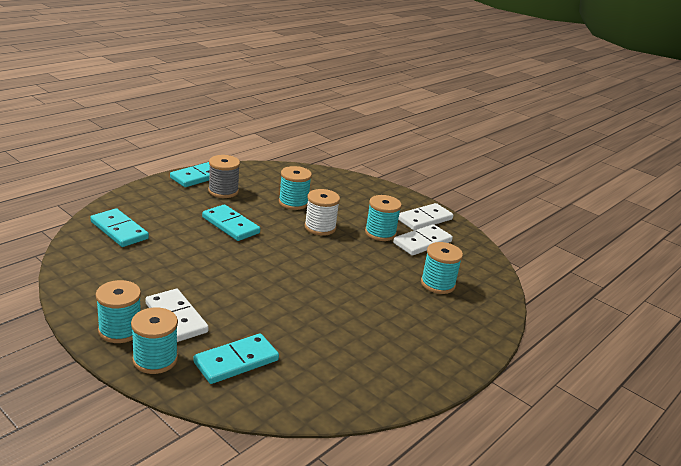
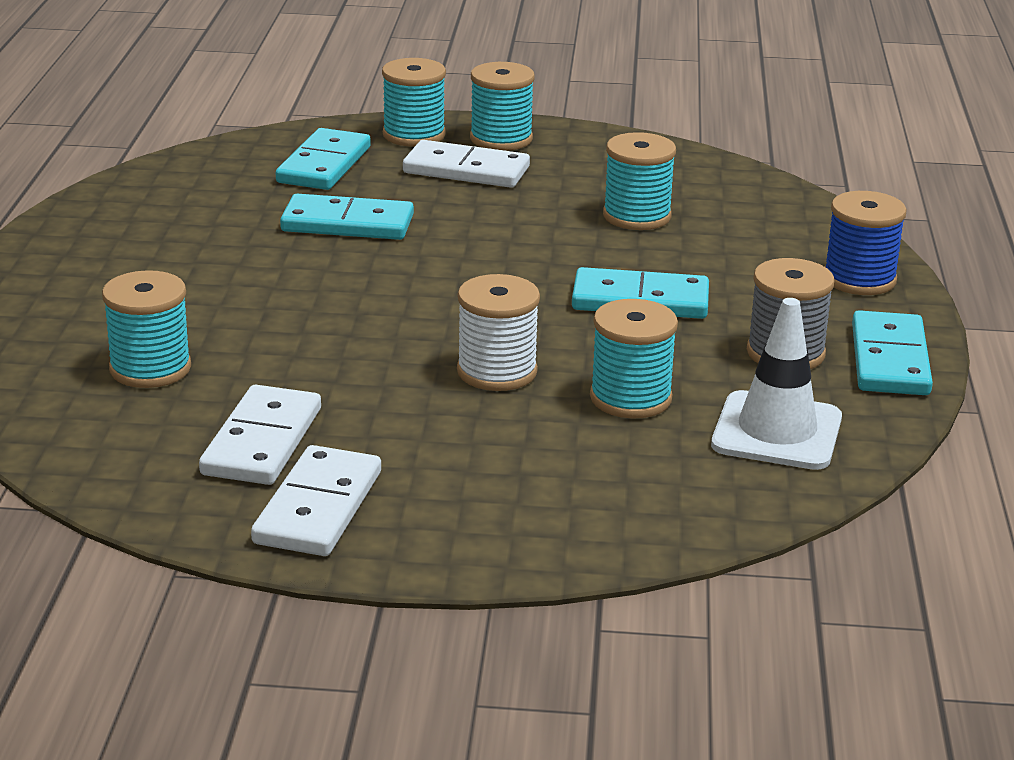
camera: 145 degrees right, 0 degrees up
turquoise domino [90,208,149,247] -> turquoise domino moved to [280,194,414,240]
turquoise spool [365,195,402,241] -> turquoise spool moved to [603,132,676,230]
none -> white traffic cone [711,298,842,470]
none -> blue spool [825,191,907,295]

